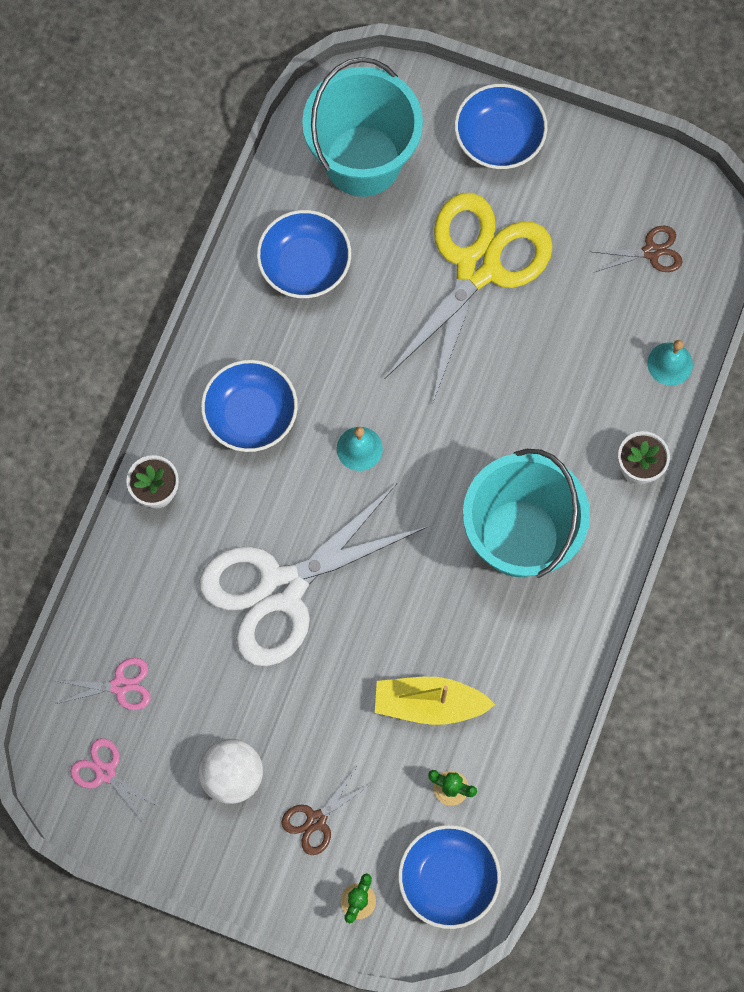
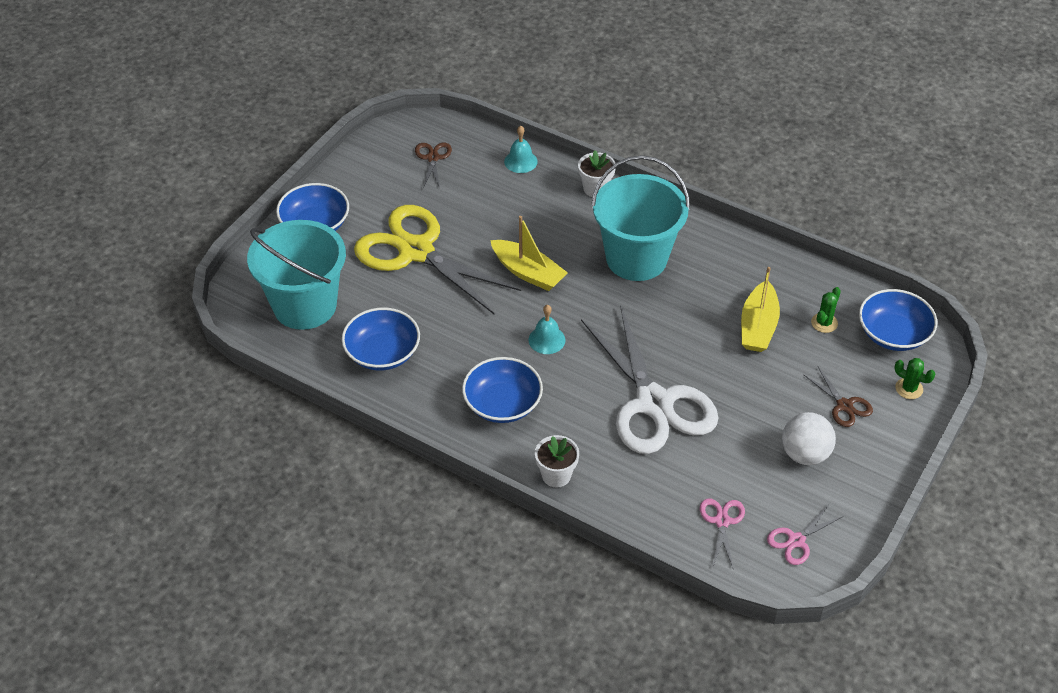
camera: 80 degrees left, 25 degrees down
none -> yellow boat [490,216,568,291]

